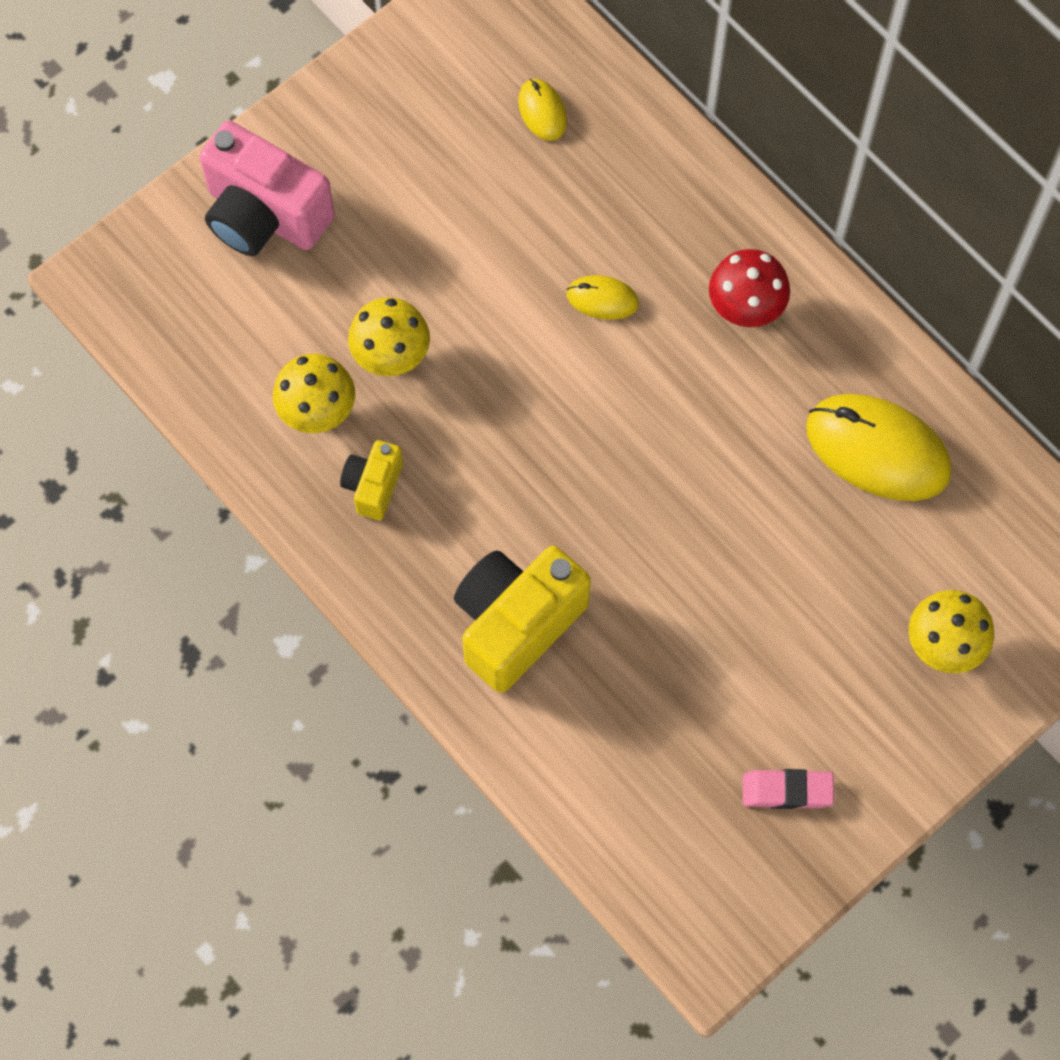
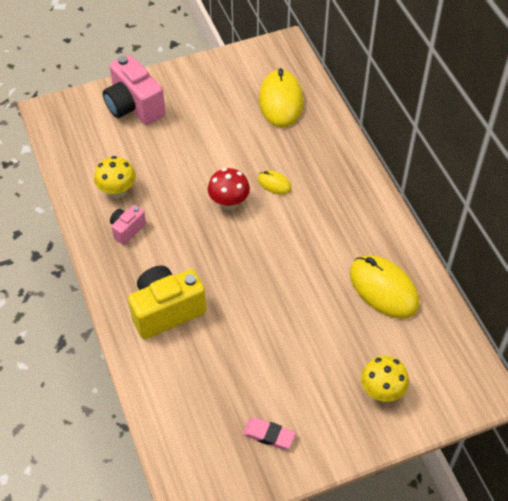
camera: 20 degrees right, 15 degrees down
yellow camera [340,440,403,520] -> pink camera [110,205,146,245]
yellow mushroom [348,297,430,376] -> none
yellow mouse [518,79,567,141] -> yellow mouse [259,68,304,127], size x2.07
red mushroom [709,249,790,327] -> red mushroom moved to [208,168,250,210]

